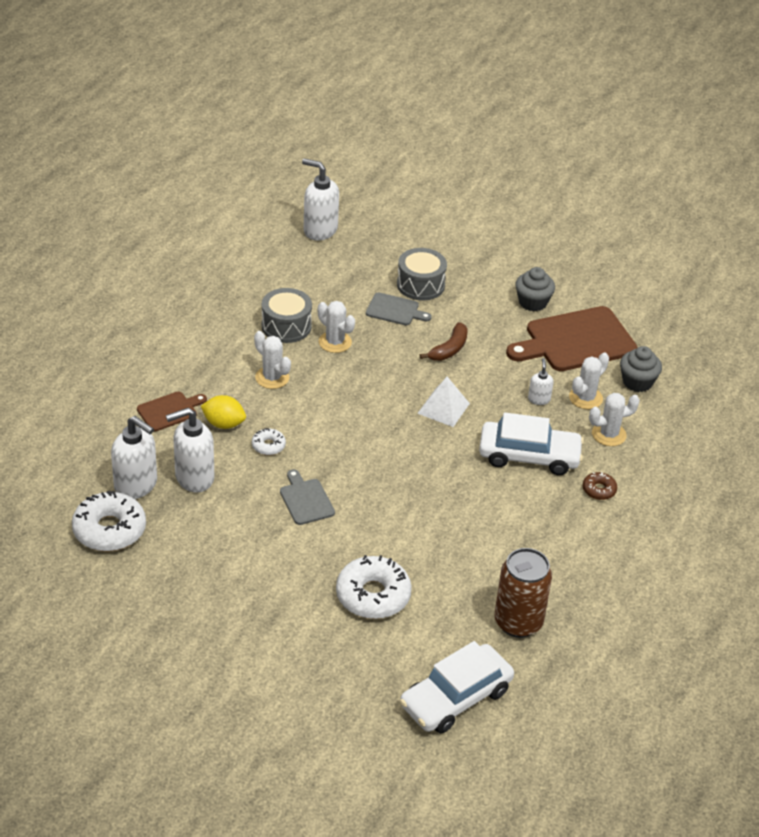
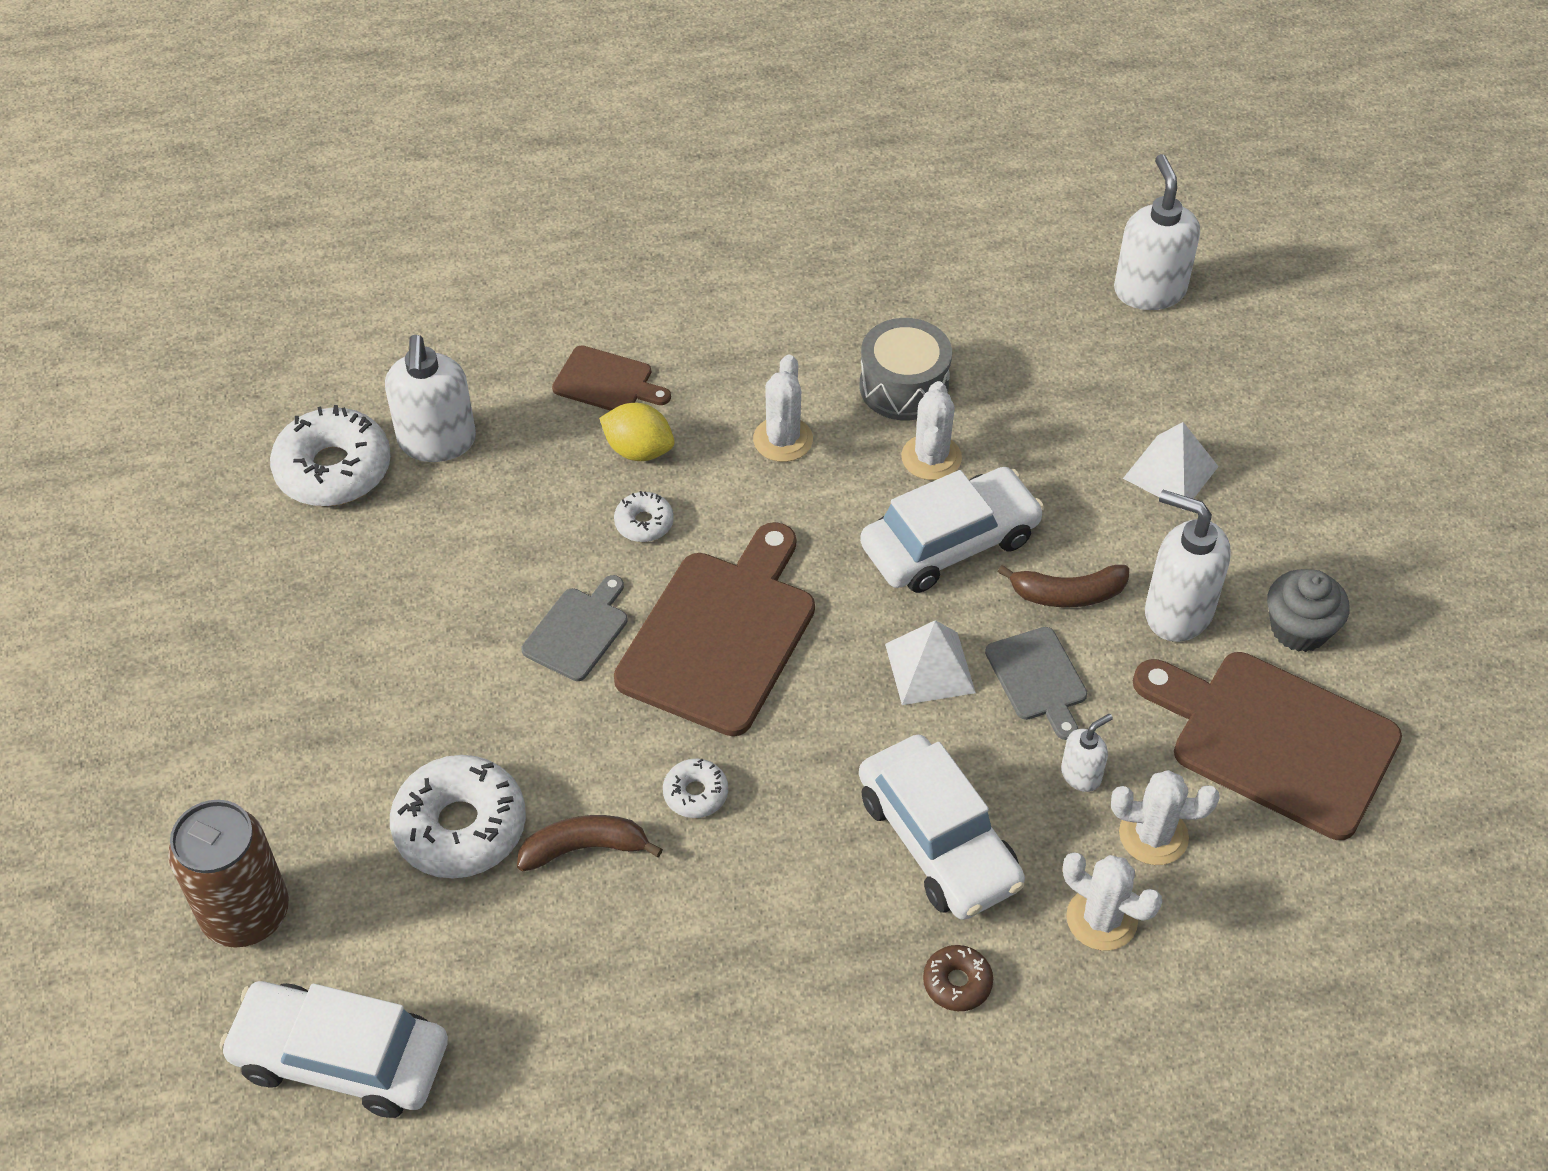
camera: 55 degrees right, 10 degrees up
white soap dispenser [166,408,215,493] -> white soap dispenser moved to [1145,490,1231,642]
yellow lemon [201,395,246,429] -> yellow lemon turned 45 degrees counterclockwise [599,403,675,461]
grey cutting board [366,292,432,325] -> grey cutting board moved to [985,627,1087,740]
grey drum [397,248,447,300] -> white pyramid [1123,422,1219,511]
brown can [494,548,552,638] -> brown can moved to [168,800,289,948]
grey cupcake [620,346,662,392] -> none
none -> brown banana [517,815,663,872]
none -> brown cutting board [614,522,815,736]
none -> white donut [663,759,728,818]
none -> white car [860,467,1044,593]

